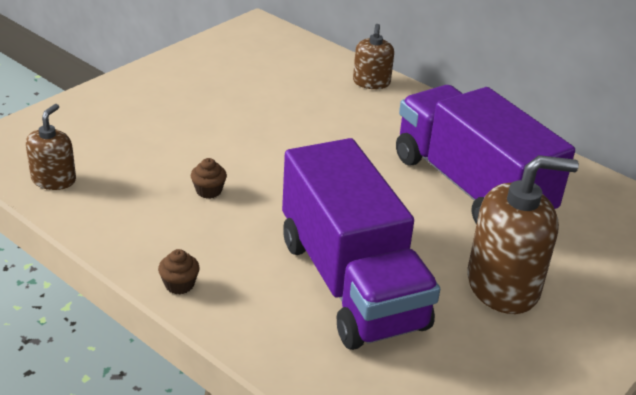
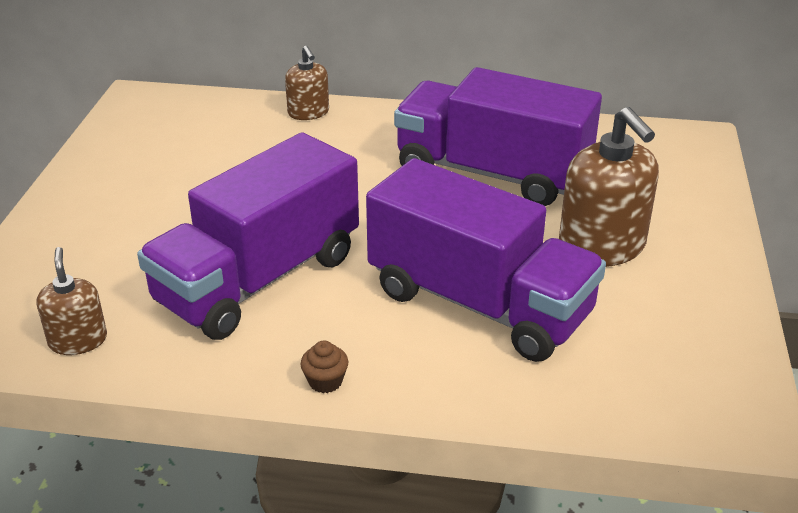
camera: 30 degrees left, 0 degrees up
brown cupcake [191,158,227,199] -> purple truck [137,132,359,340]
brown soap dispenser [467,155,579,314] -> brown soap dispenser turned 105 degrees clockwise [559,107,659,267]

